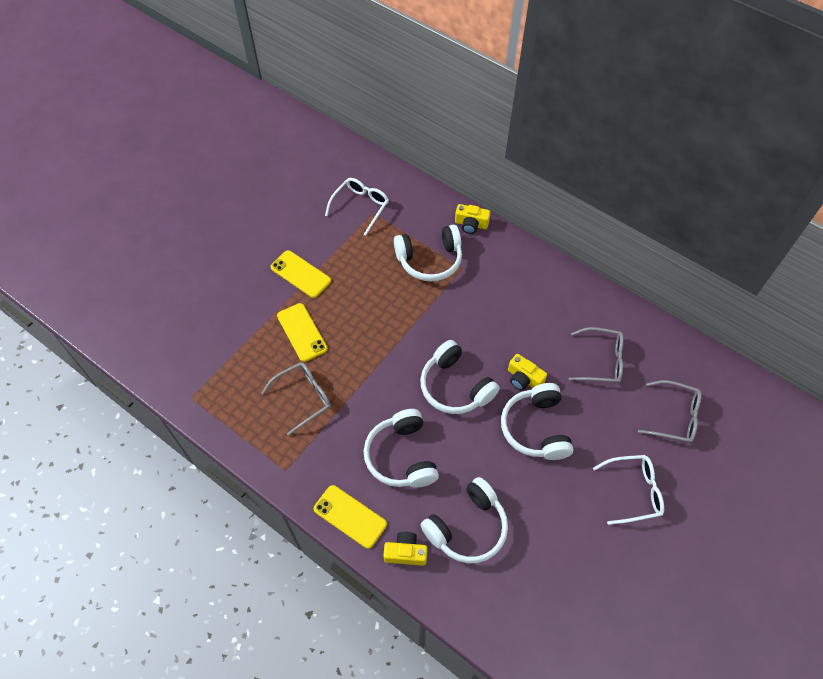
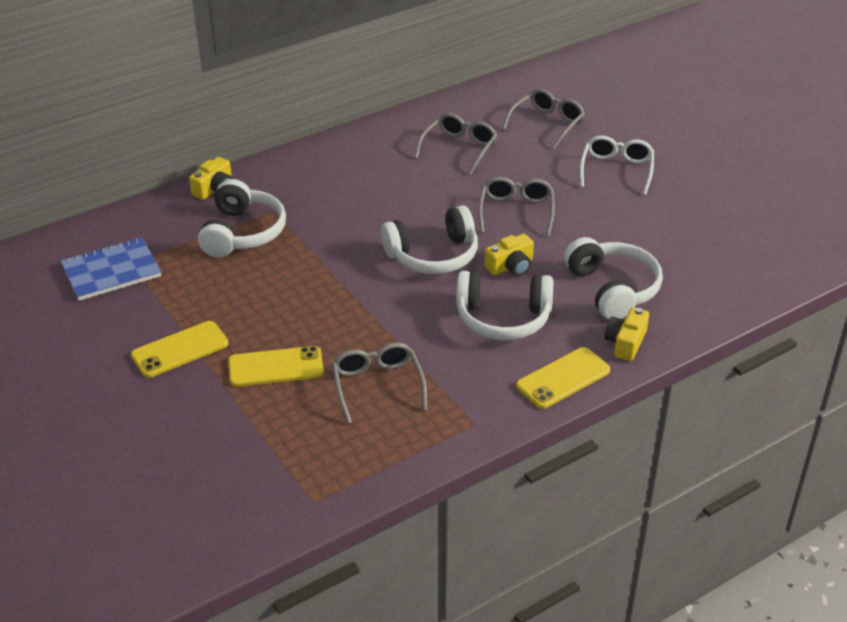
camera: 70 degrees left, 20 degrees down
white glasses [325,178,389,236] -> blue notebook [61,237,161,301]
white headphones [501,383,573,460] -> grey glasses [478,177,555,237]
yellow camera [508,354,547,391] -> yellow camera moved to [485,234,534,276]

